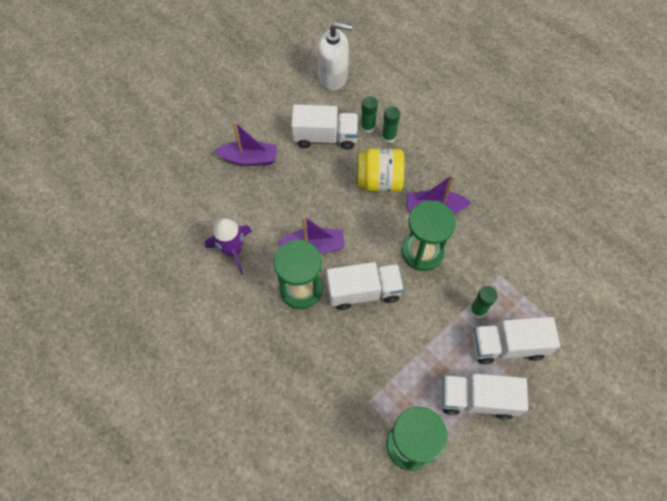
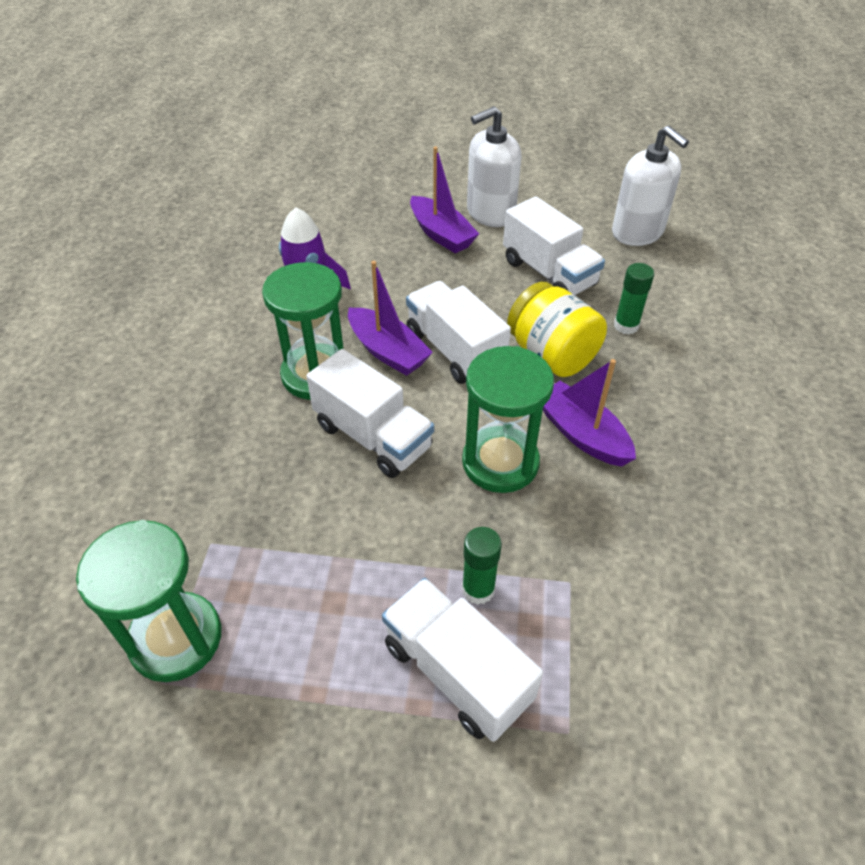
camera: 50 degrees right, 15 degrees down
green glue stick [361,96,378,133] -> none
white truck [441,374,528,420] -> white truck moved to [406,281,511,384]
none -> white soap dispenser [467,106,522,227]

